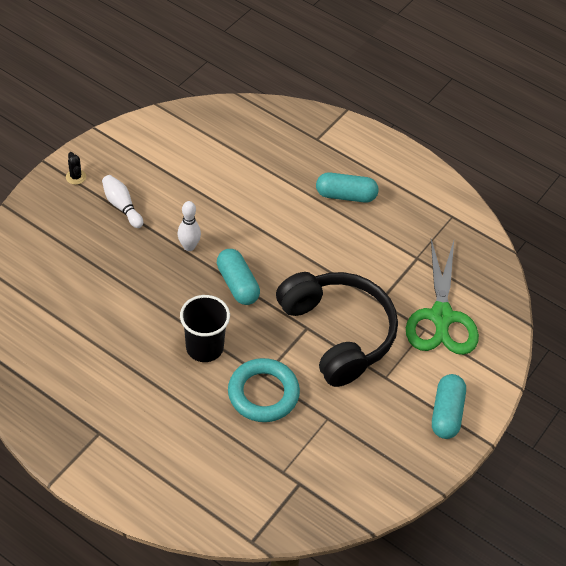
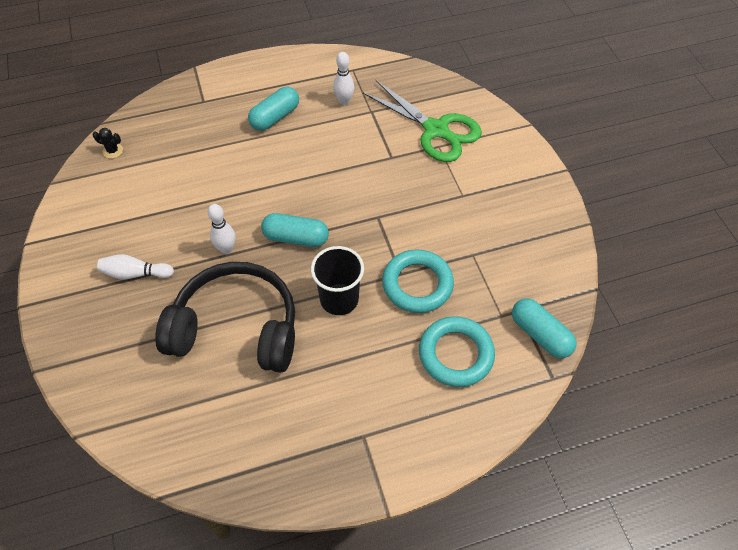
camera: 50 degrees left, 5 degrees up
black cactus [66,152,86,185] -> black cactus moved to [92,128,123,158]
black headphones [276,272,398,387] -> black headphones moved to [155,262,295,373]
turquoise capsule [432,374,466,439] -> turquoise capsule moved to [512,298,577,358]
none -> white bowling pin [333,52,354,105]
none -> turquoise ring [419,316,495,387]

